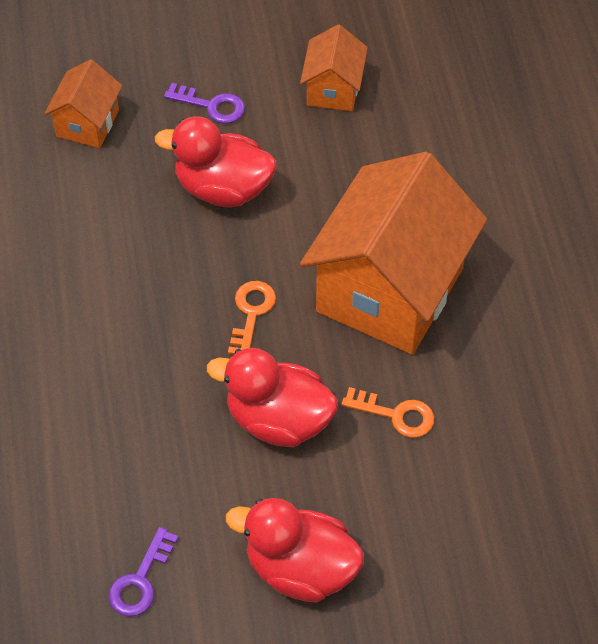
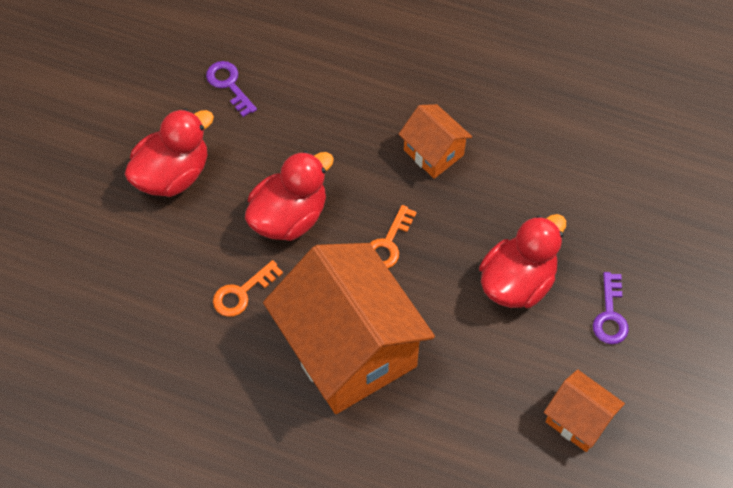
camera: 120 degrees right, 5 degrees up
orange house [44,59,122,148] -> orange house moved to [399,104,472,179]
purple key [164,83,245,124] -> purple key turned 45 degrees counterclockwise [593,272,629,344]
orange key [228,281,276,355] -> orange key turned 75 degrees clockwise [370,205,417,268]

